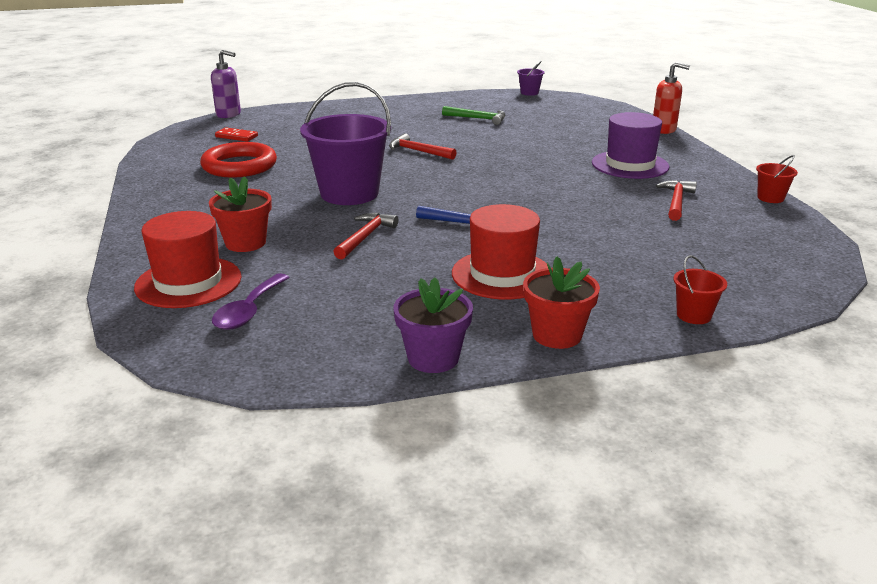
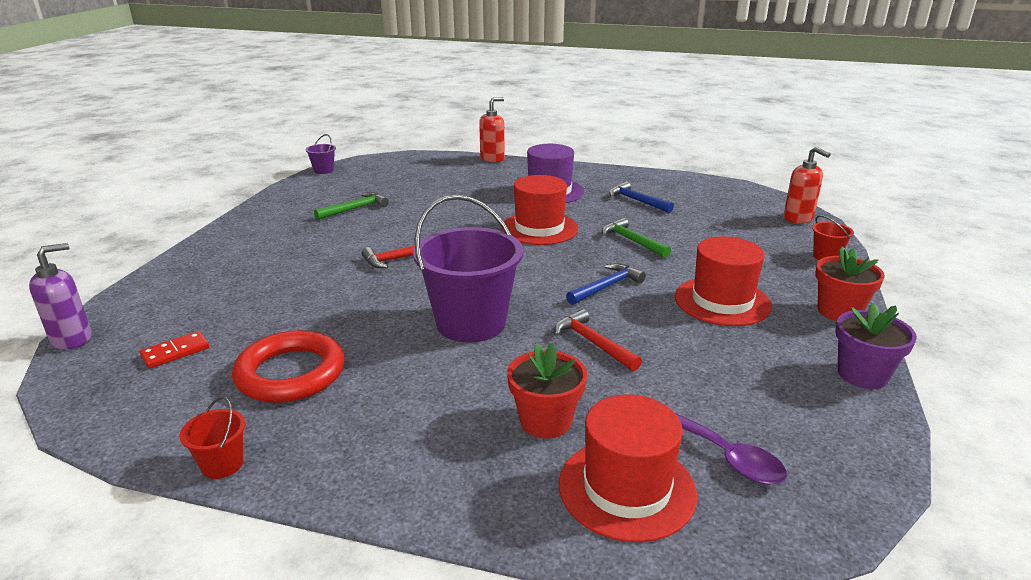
camera: 60 degrees left, 0 degrees up
red hammer [656,180,697,221] -> blue hammer [609,181,674,213]
red bucket [756,155,798,203] -> red bucket moved to [180,396,246,479]
none -> red hat [501,175,578,245]
none -> green hammer [602,218,671,258]
none -> red soap dispenser [784,147,831,223]

